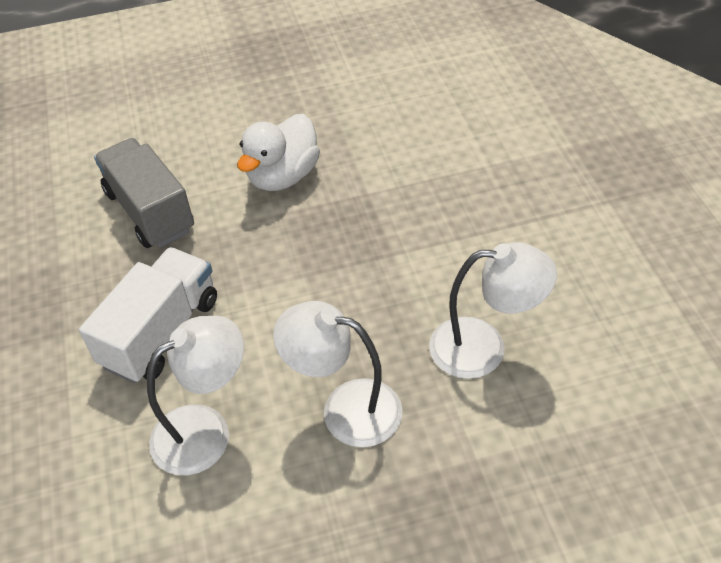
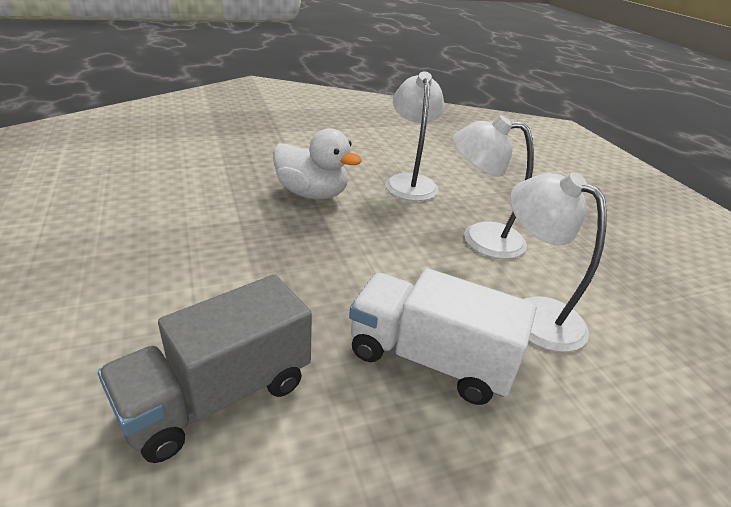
camera: 100 degrees left, 15 degrees down
white duck [237,114,320,191] -> white duck moved to [273,128,362,199]
white lamp [273,301,403,447] -> white lamp turned 90 degrees clockwise [453,115,534,259]

